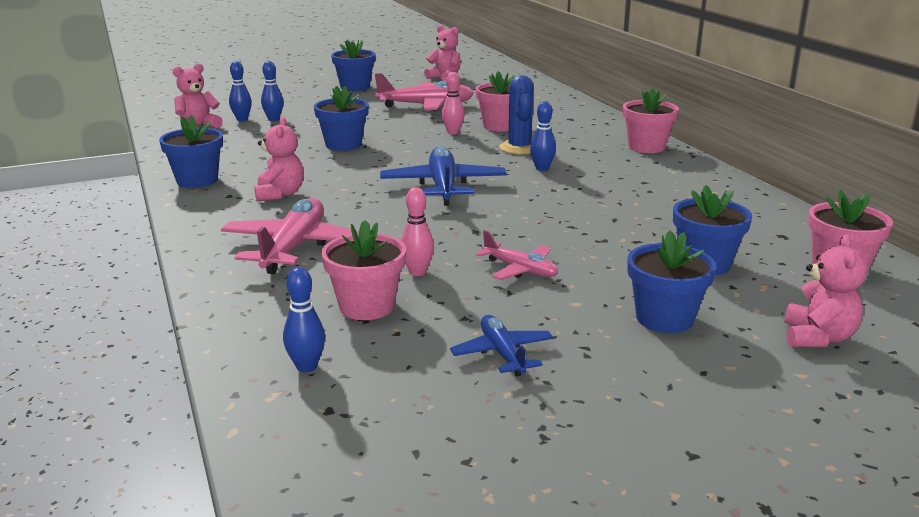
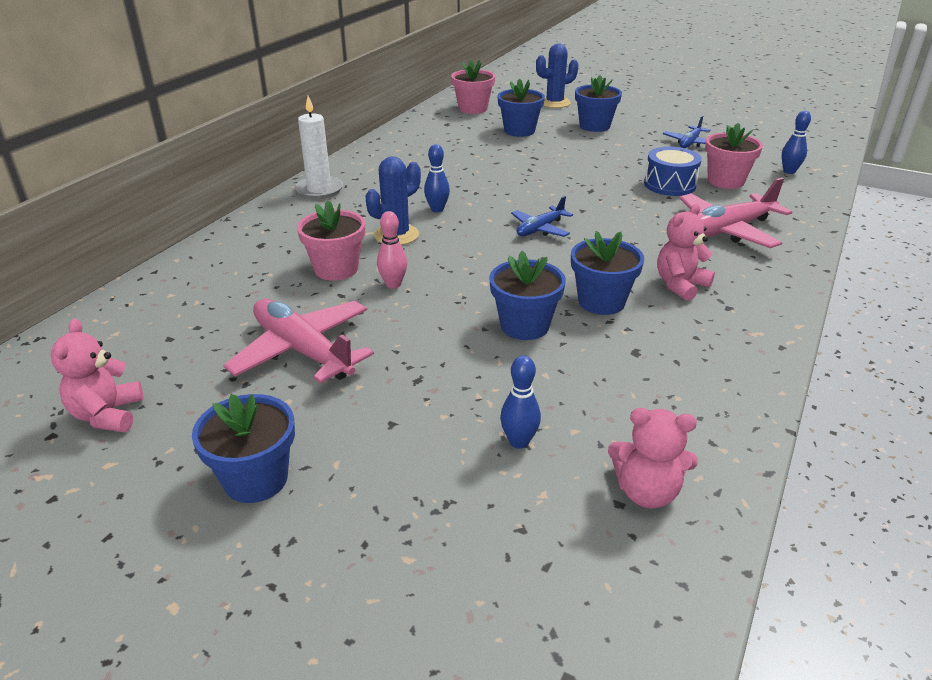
camera: 130 degrees left, 10 degrees up
blue flower pot [159,115,223,188] -> blue flower pot moved to [571,231,644,315]
blue bowling pin [229,61,252,121] -> none
blue plane [380,146,507,206] -> blue plane [511,196,573,237], size x0.57
pink bowling pin [401,187,434,276] -> blue drum [644,147,702,196]
pink plane [476,230,558,280] -> none
pink flower pot [623,88,679,153] -> white candle [295,96,343,199]
pink teddy bear [784,235,867,347] -> blue cactus [536,44,579,108]

